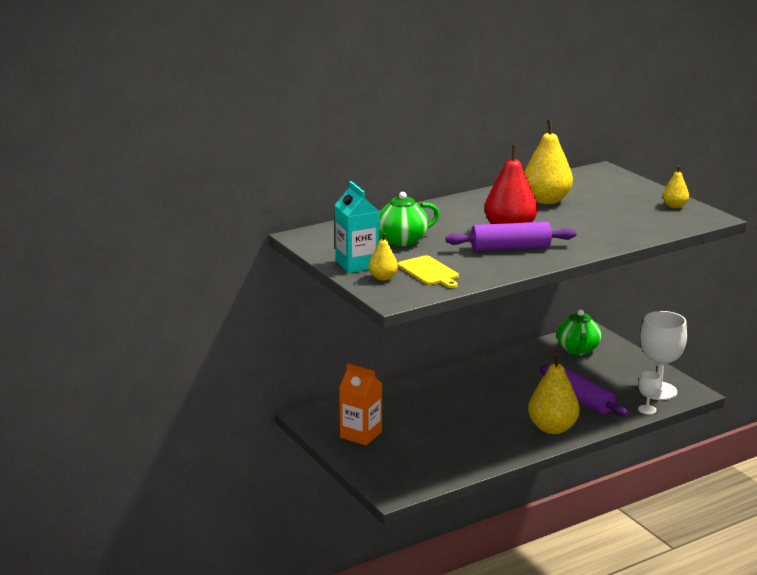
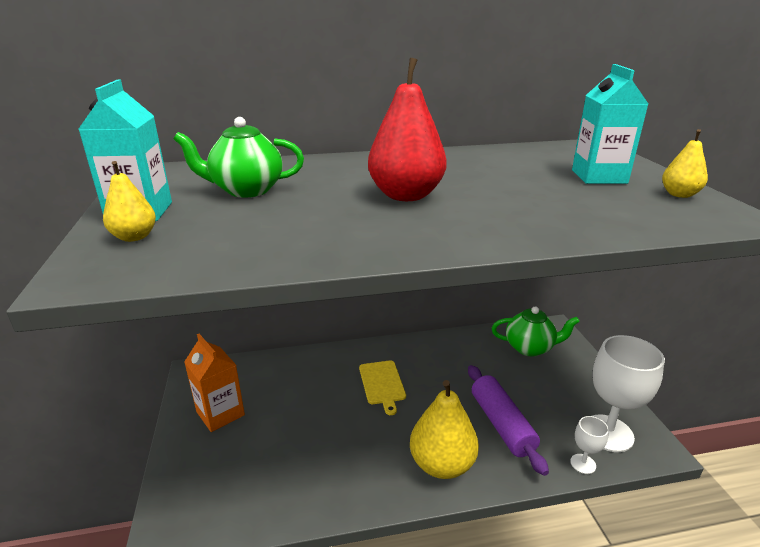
camera: 20 degrees right, 5 degrees up
yellow cutting board [398,255,459,288] -> yellow cutting board moved to [359,360,406,415]
purple rolling pin [446,222,576,251] -> none
yellow pear [524,120,573,204] -> none
green teapot [557,309,601,355] -> green teapot turned 105 degrees counterclockwise [492,306,580,356]
none -> turquoise carton [572,64,648,184]

